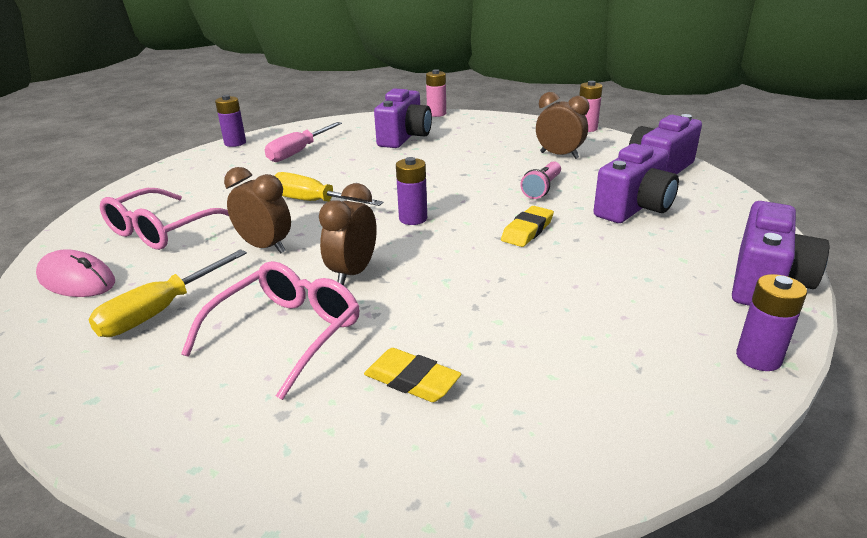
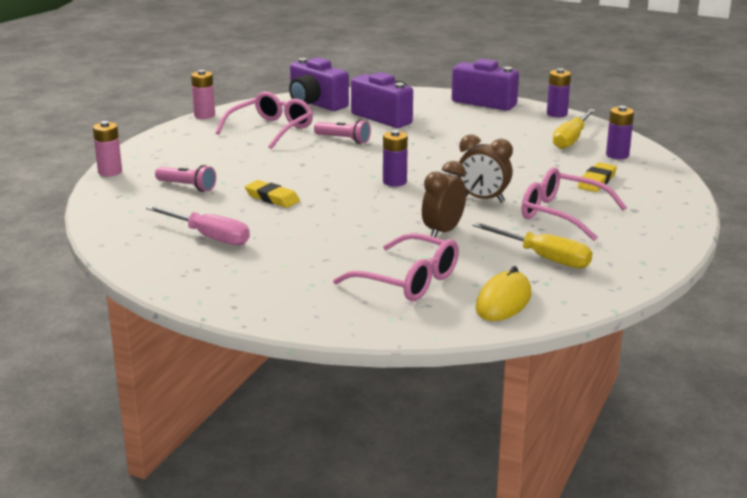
camera: 90 degrees left, 5 degrees down
pink mouse [36,249,115,297] -> yellow mouse [476,266,531,321]
purple battery [215,95,246,147] -> purple battery moved to [606,106,634,159]
yellow screwdriver [274,172,384,206] -> yellow screwdriver moved to [553,109,596,149]
purple camera [374,89,432,148] -> pink flashlight [155,165,216,192]
yellow eraser [501,206,554,247] -> yellow eraser moved to [245,180,300,208]
brown clock [536,92,589,159] -> pink glasses [216,92,313,149]

